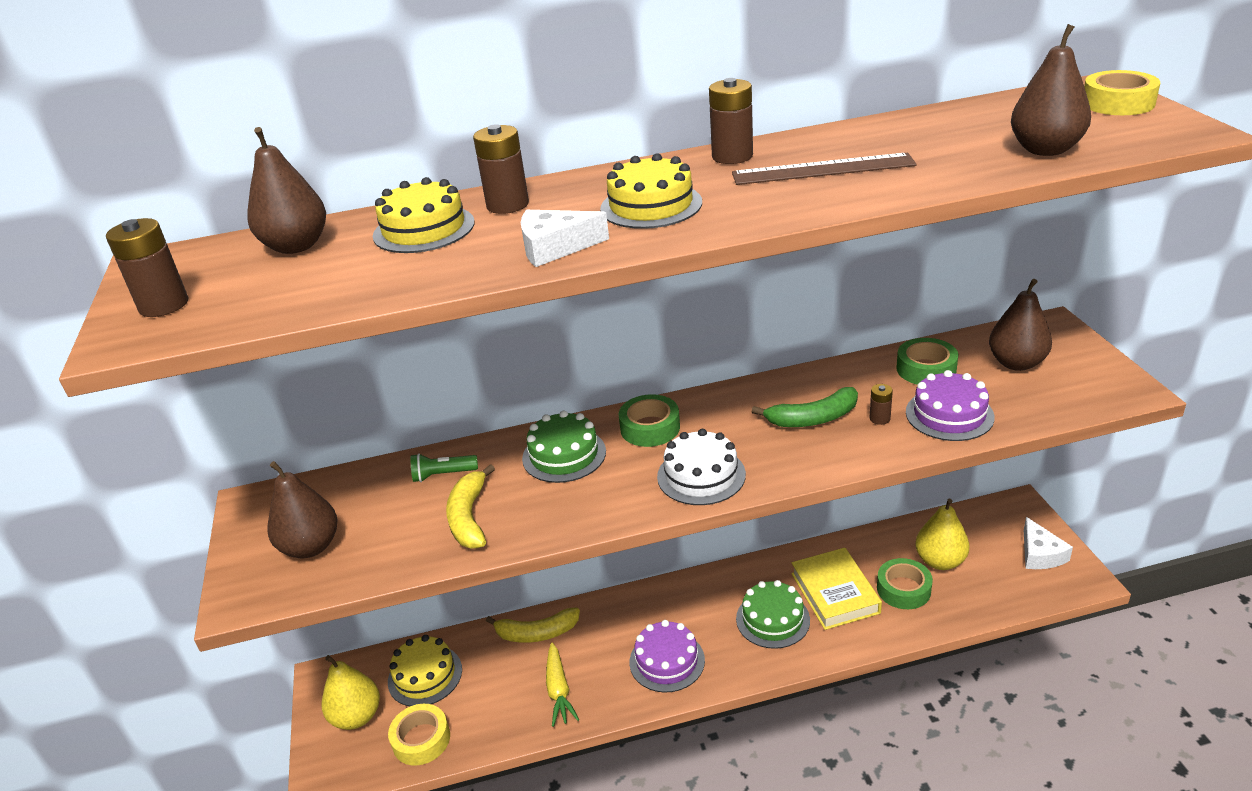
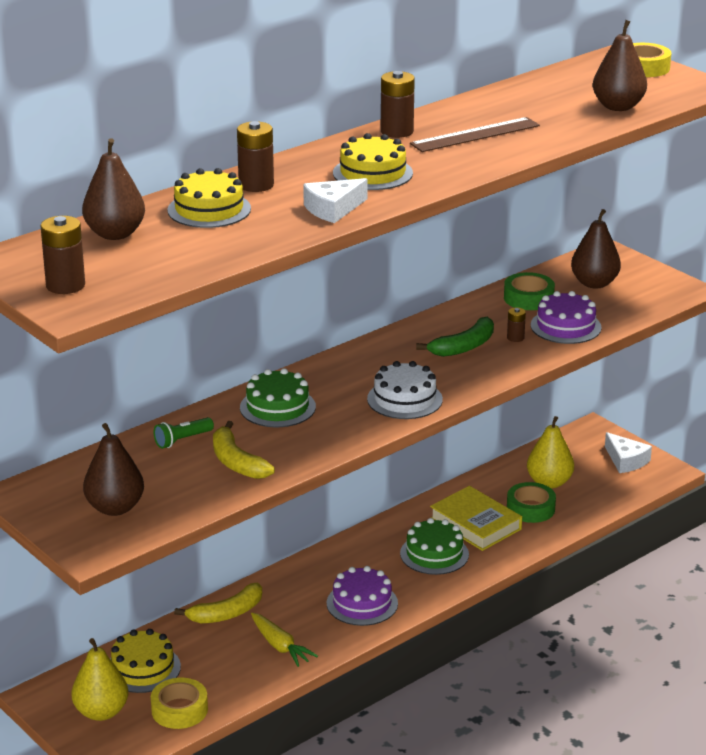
camera: 30 degrees left, 5 degrees down
green tape [619,394,680,447] -> none

